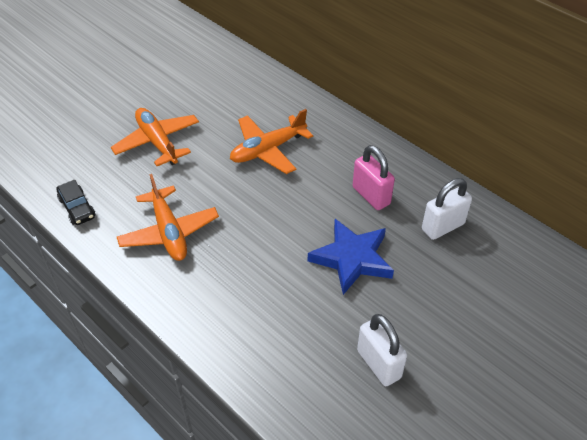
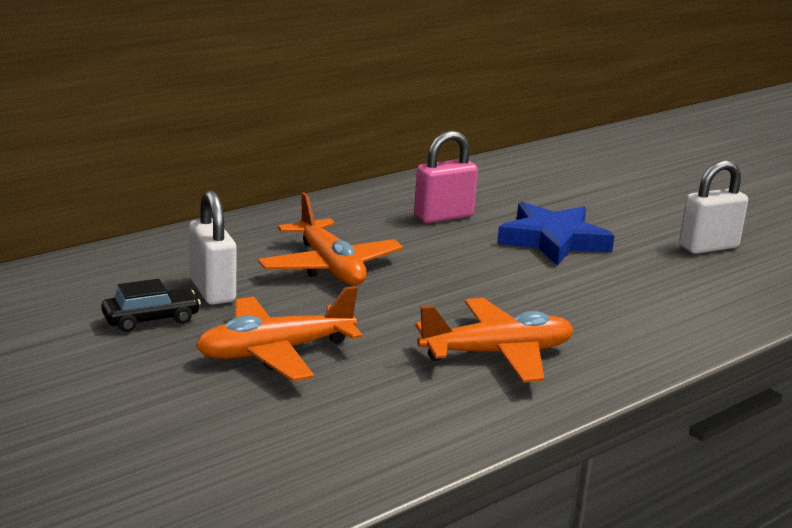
camera: 85 degrees left, 25 degrees down
black car [56,180,95,225] -> black car moved to [101,279,201,332]
white padlock [422,178,472,240] -> white padlock moved to [189,190,237,304]

